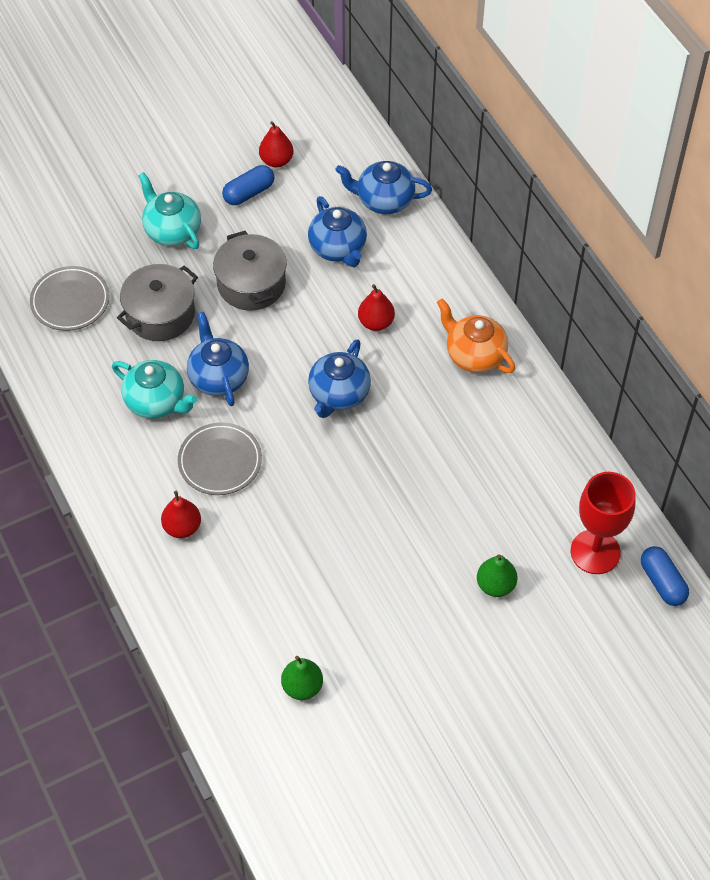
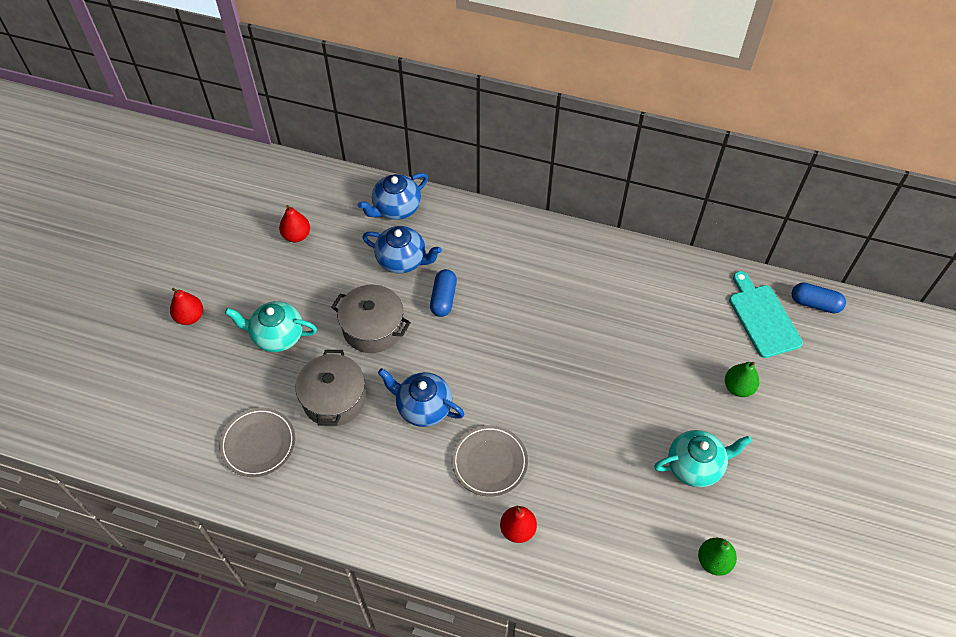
camera: 45 degrees left, 0 degrees up
turquoise teapot [112,360,197,419] -> turquoise teapot moved to [654,430,752,488]
blue capsule [222,165,274,205] -> blue capsule moved to [430,269,457,317]
blue teapot [308,339,371,418] -> none
red pear [358,284,395,331] -> red pear moved to [170,288,203,325]
orange teapot [437,298,515,373] -> none
red goblet [571,472,635,574] -> turquoise cutting board [729,271,803,358]

